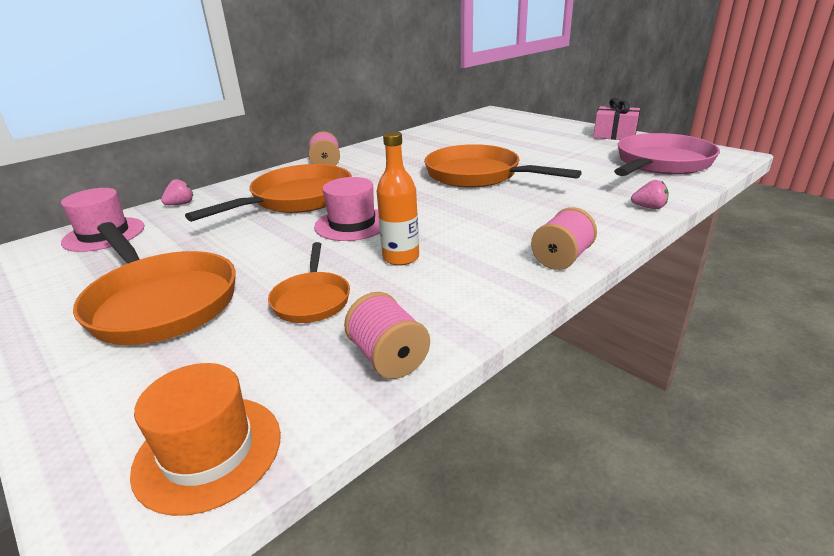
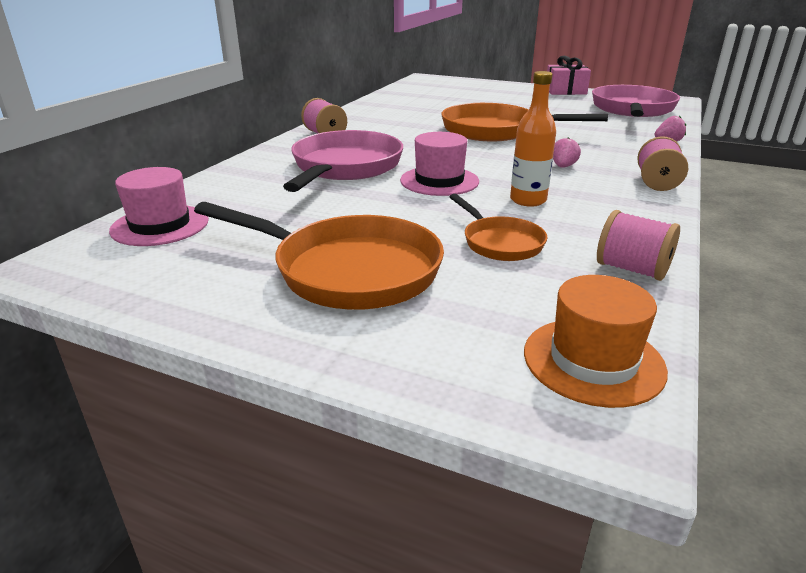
camera: 25 degrees left, 0 degrees up
pink strawberry [161,179,193,205] -> pink strawberry moved to [553,137,581,168]
orange pan [185,164,352,222] -> pink pan [283,130,403,192]

